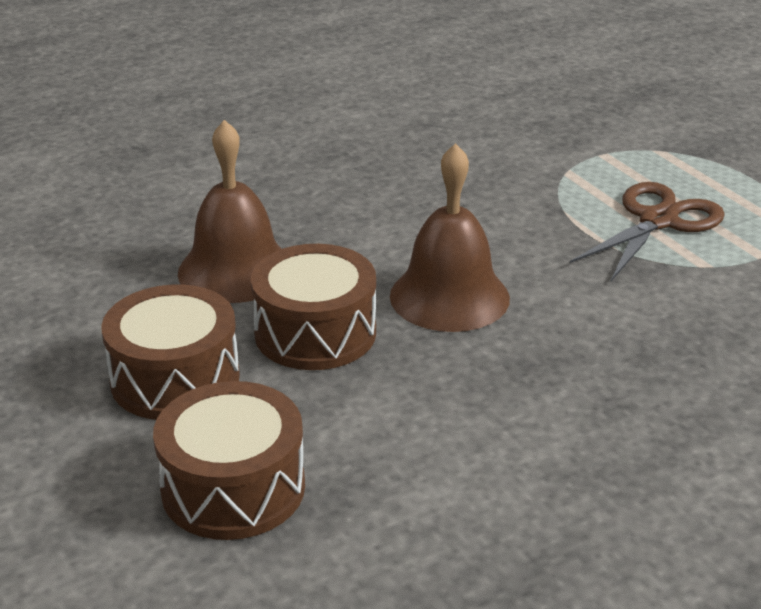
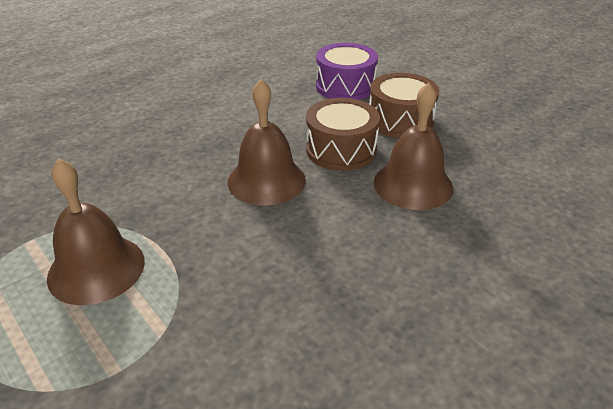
camera: 170 degrees right, 5 degrees up
brown drum [153,381,305,540] -> purple drum [316,43,378,100]
brown scissors [570,182,725,281] -> brown bell [47,159,145,305]

